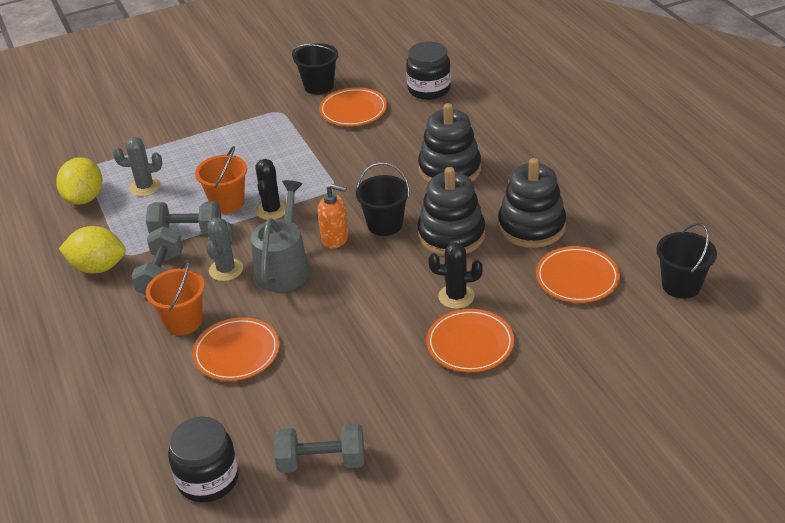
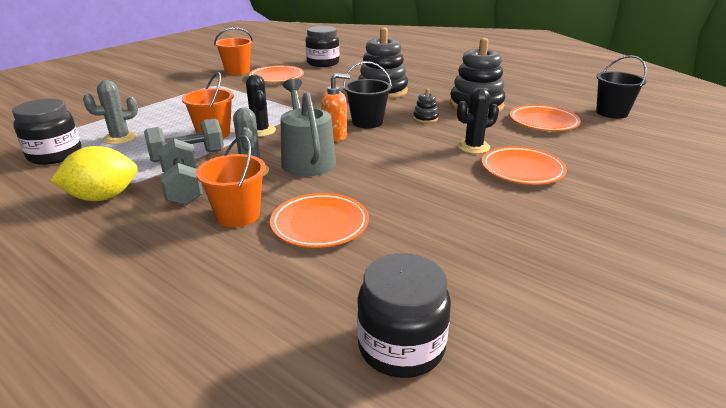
camera: 30 degrees left, 10 degrees down
yellow lemon [56,157,102,205] -> black jar [12,99,81,165]
grey dumbbell [274,423,365,473] -> none
black bucket [292,43,339,95] -> orange bucket [214,27,253,75]
black stacking toy [417,167,485,256] -> black stacking toy [413,89,439,123], size x0.44

